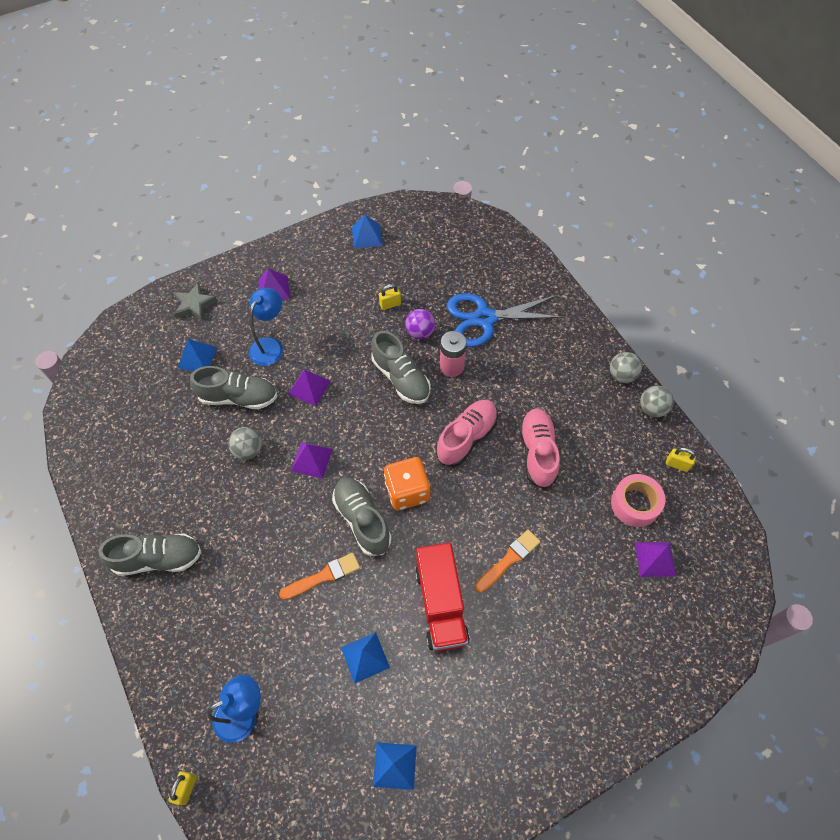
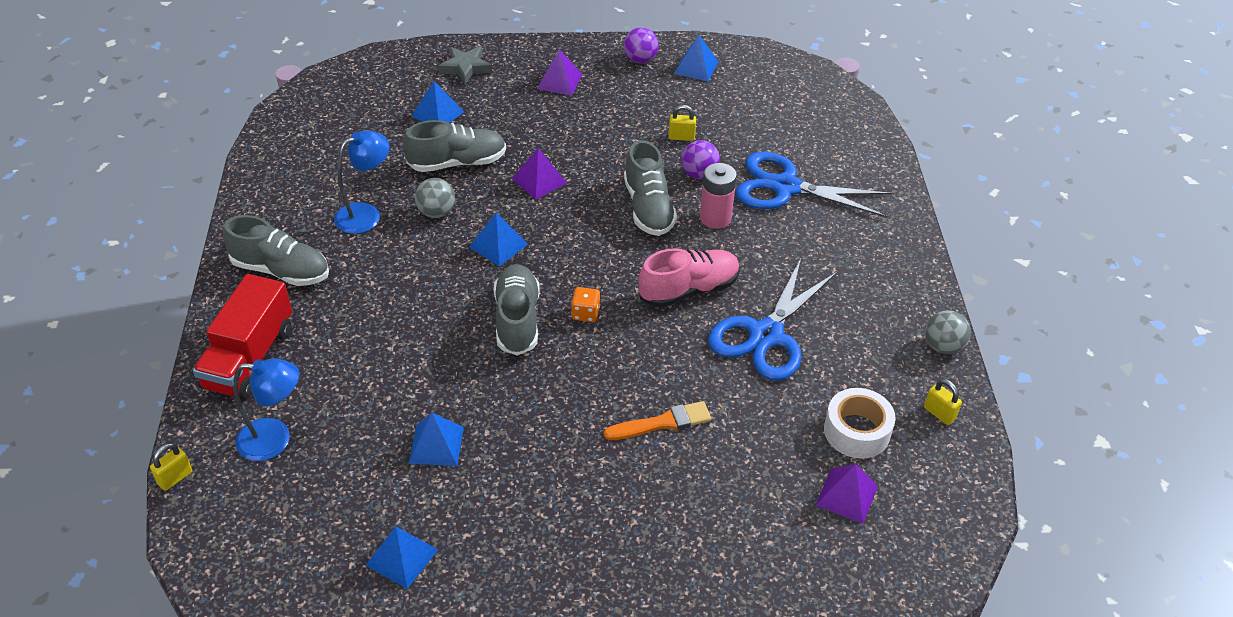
camera: 25 degrees right, 15 degrees down
grey shoe [190,366,277,409] -> grey shoe turned 45 degrees counterclockwise [403,120,506,172]
blue lamp [249,288,283,366] -> blue lamp moved to [334,130,389,234]
orange brush [279,553,360,600] -> none
purple pyramid [291,442,333,479] -> blue pyramid [469,212,528,267]
orange dice [384,457,430,510] -> orange dice [571,287,600,322], size x0.52
red truck [415,543,470,652] -> red truck moved to [193,274,292,399]
pink shoe [519,408,560,489] -> blue scissors [708,258,838,381]
grey ball [610,352,642,383] -> none
pink tape [611,474,666,527] -> white tape [824,388,896,459]
none -> purple ball [624,27,659,63]

